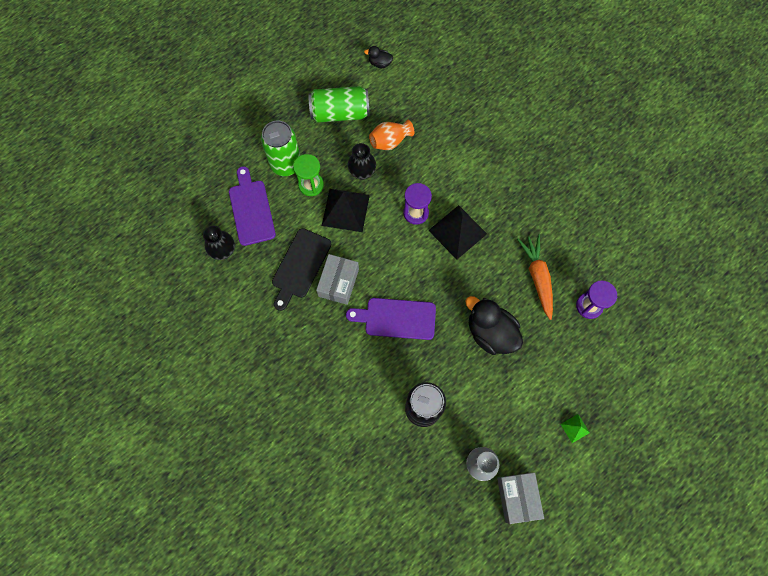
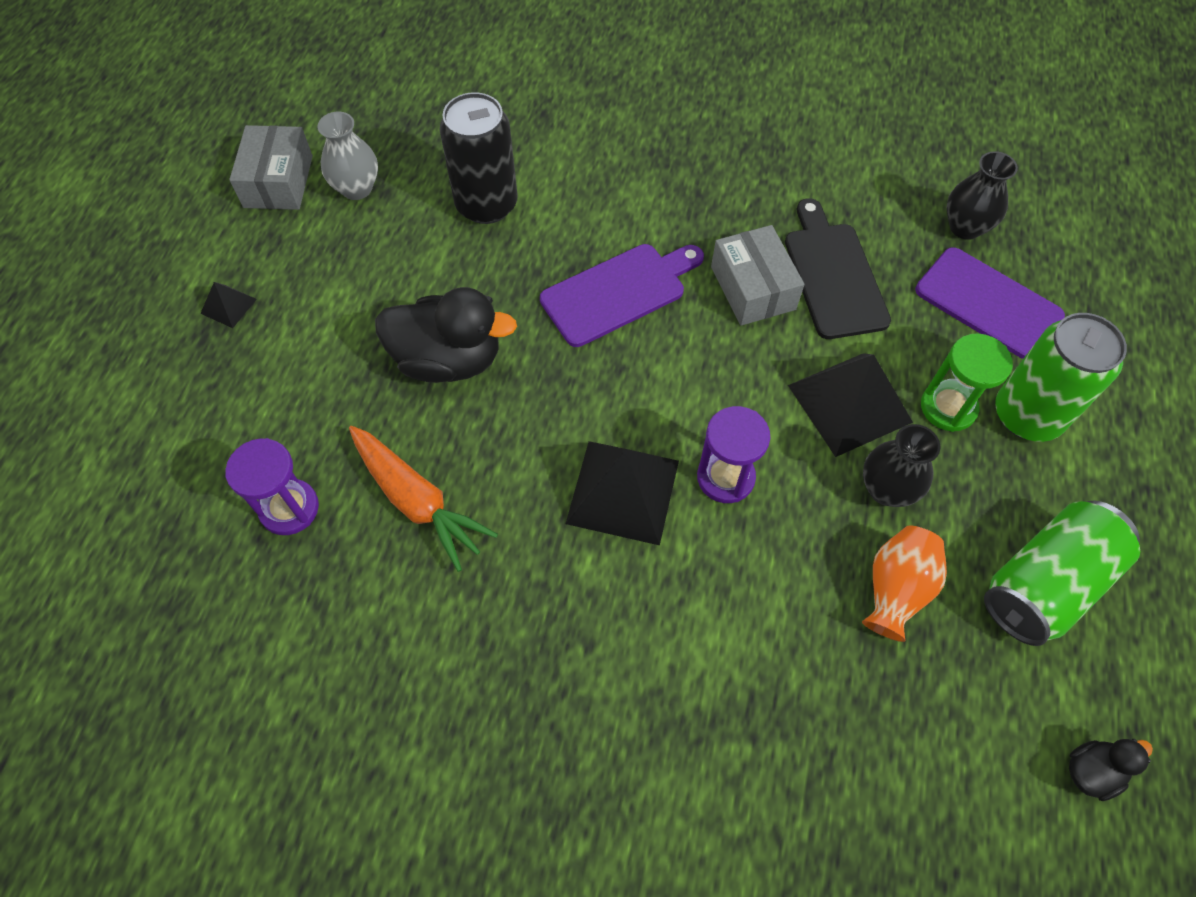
camera: 145 degrees right, 10 degrees down
grey box [497,472,544,524] -> grey box turned 45 degrees clockwise [229,125,313,210]
green pyramid [560,414,590,443] -> black pyramid [200,282,257,328]

